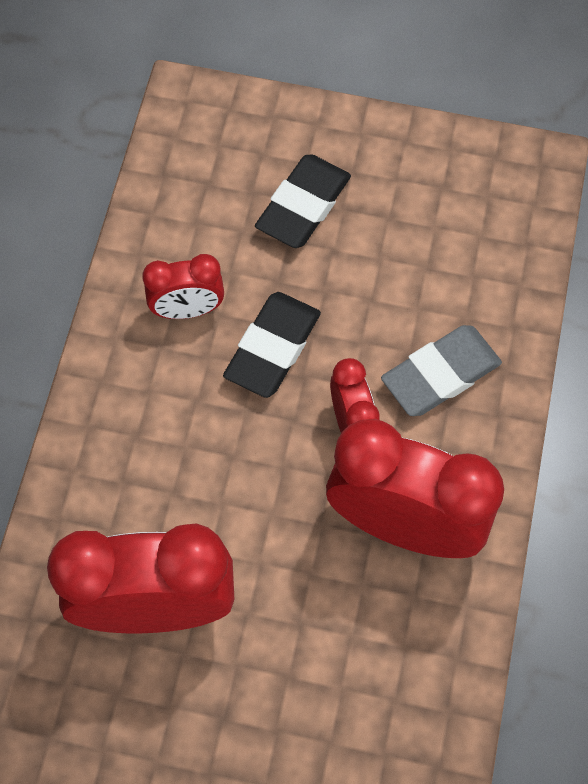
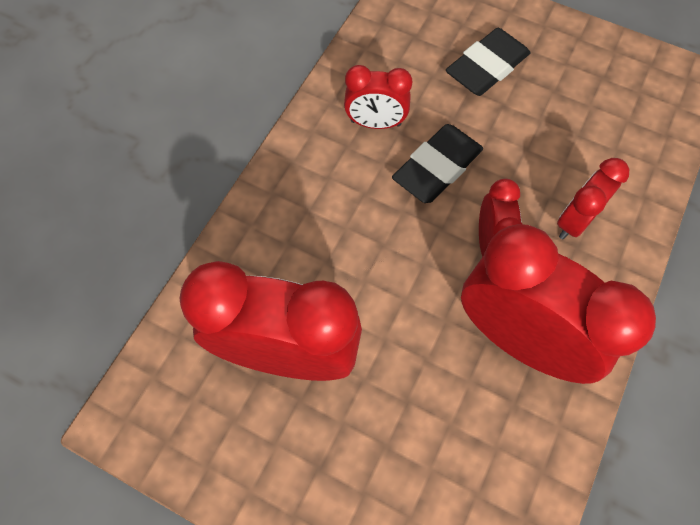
camera: 15 degrees right, 0 degrees up
grey eraser [381,325,502,416] -> red clock [557,158,629,239]

